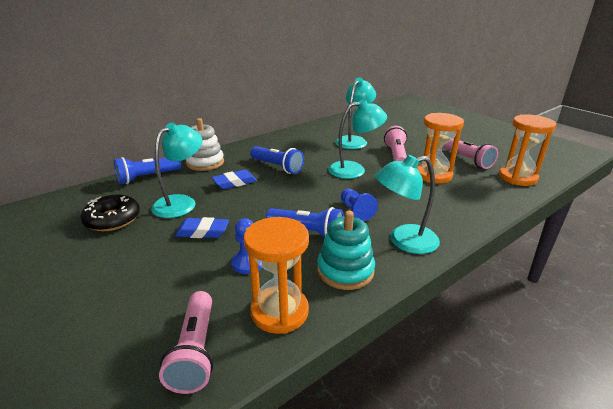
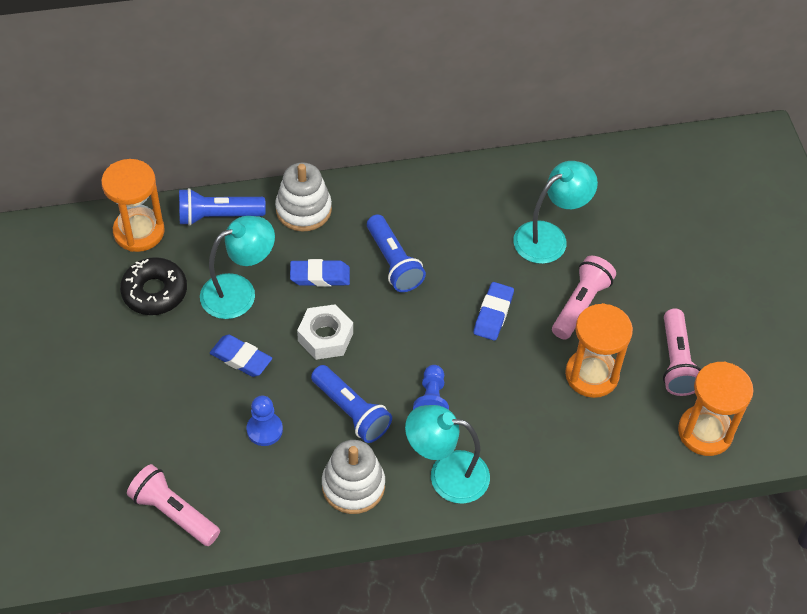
camera: 25 degrees right, 25 degrees up
pink flashlight [159,291,213,394] -> pink flashlight turned 105 degrees clockwise [127,464,220,546]
orange hourglass [244,217,309,334] -> orange hourglass moved to [101,159,165,252]
turquoise stacking toy [317,211,375,290] -> white stacking toy [322,440,385,514]
turquoise lamp [328,99,387,179] -> blue eraser [474,282,514,341]
none -> white nut [297,304,353,360]

